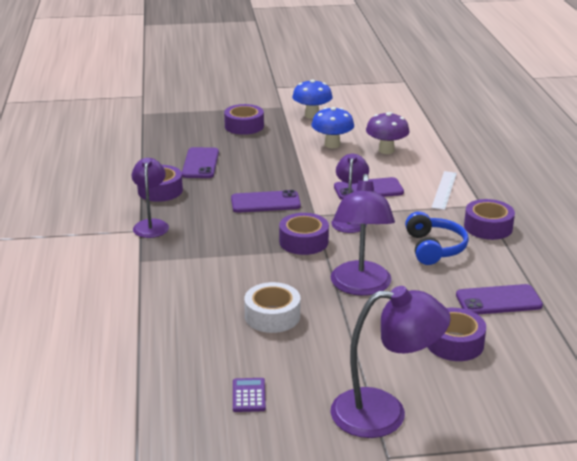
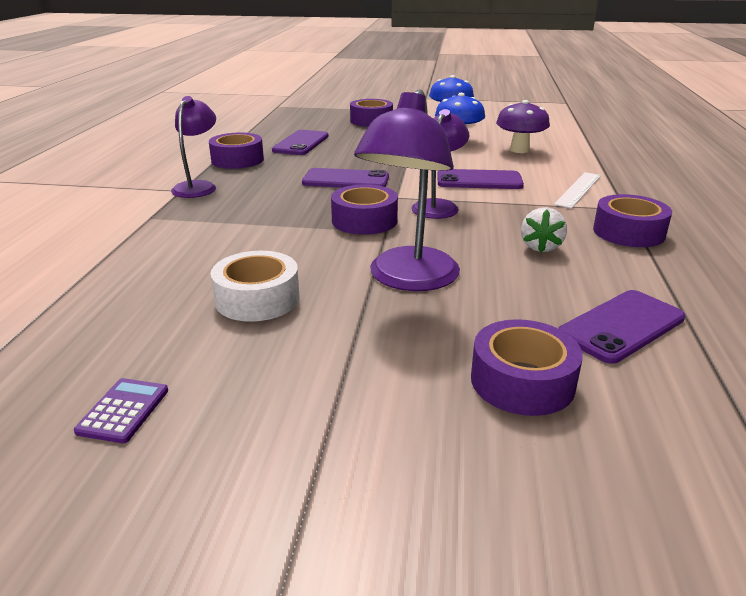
camera: 15 degrees right, 0 degrees up
purple lamp [331,286,451,438] -> none
blue headphones [405,211,469,265] -> white strawberry [521,207,567,252]
purple phone [456,284,543,314] -> purple phone turned 45 degrees counterclockwise [558,290,685,364]

